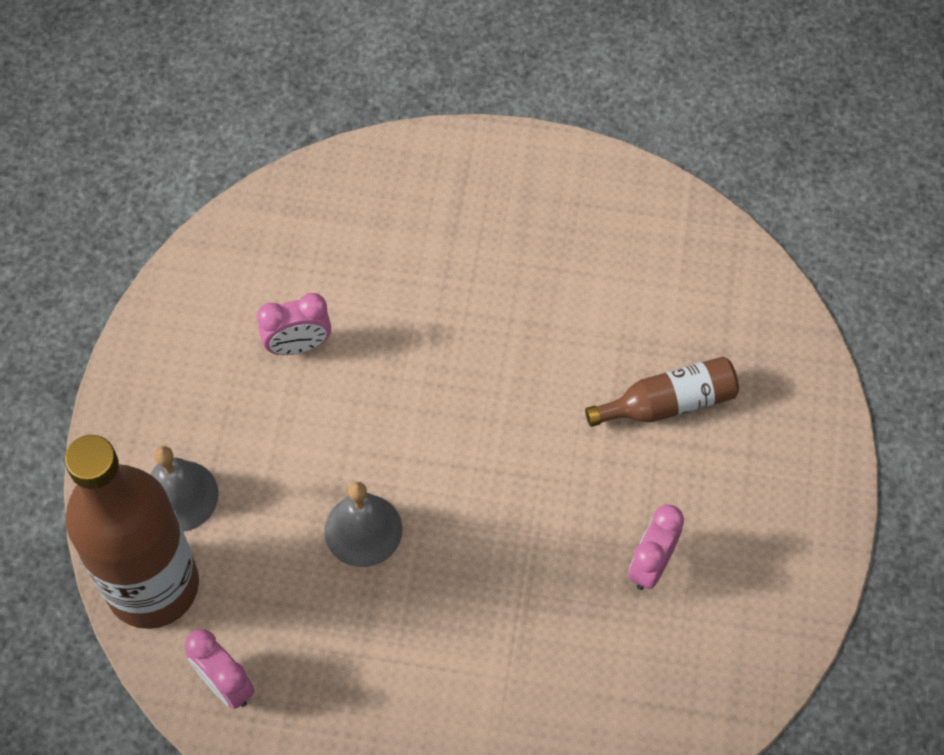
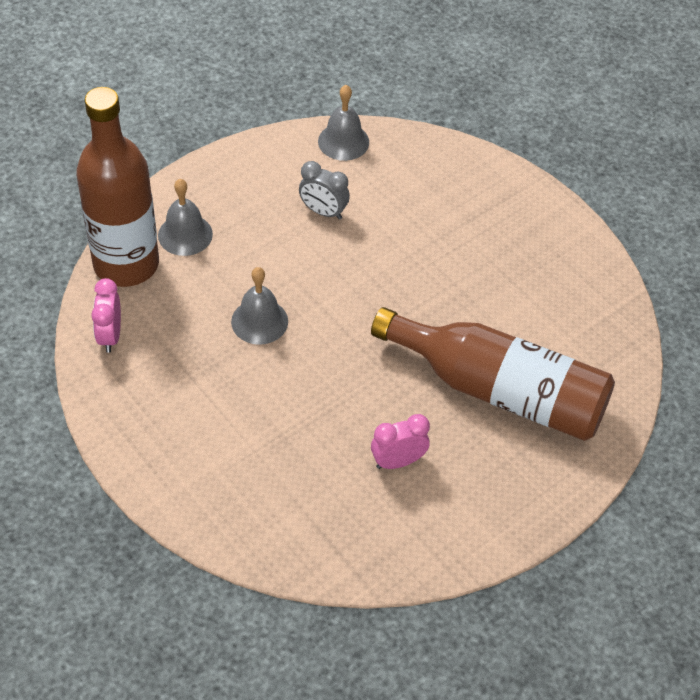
camera: 40 degrees right, 10 degrees down
pink clock [257,293,331,355] -> grey clock [299,161,350,220]
brown bottle [585,356,739,427] -> brown bottle [371,307,615,441], size x2.06
none -> grey bell [318,85,369,161]

